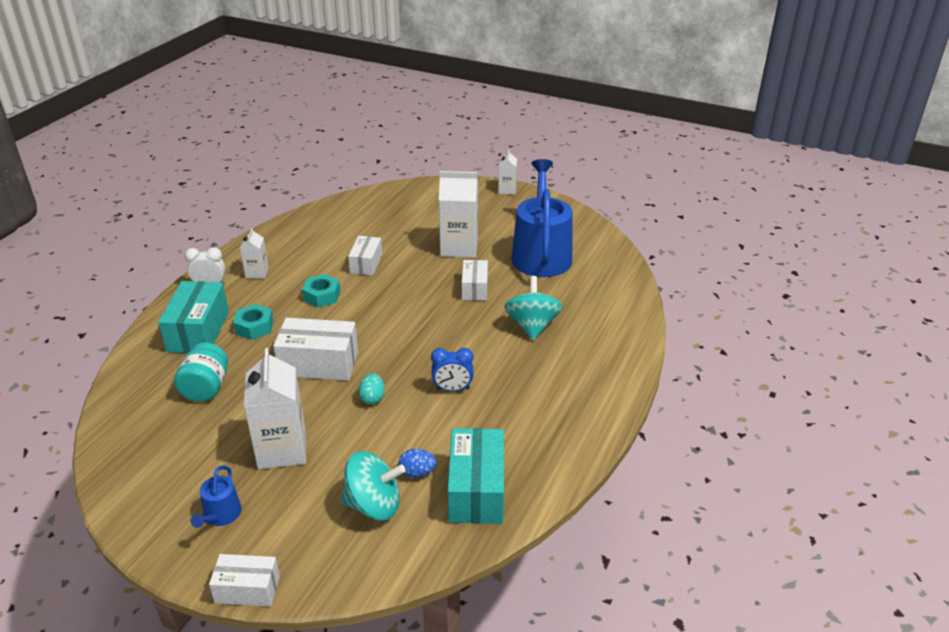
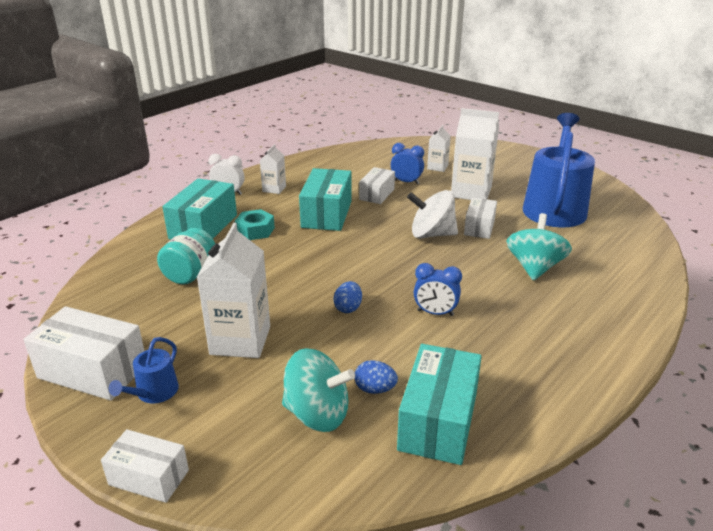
camera: 15 degrees right, 5 degrees down
white box [273,318,358,381] -> white box moved to [23,306,144,401]
turquoise nut [302,274,340,307] -> turquoise box [299,168,352,231]
turquoise egg [358,373,385,405] -> blue egg [334,281,362,313]
white carton [498,150,517,195] -> white carton moved to [427,125,451,172]
none -> blue clock [391,143,424,184]
none -> white spinning top [407,190,458,238]

